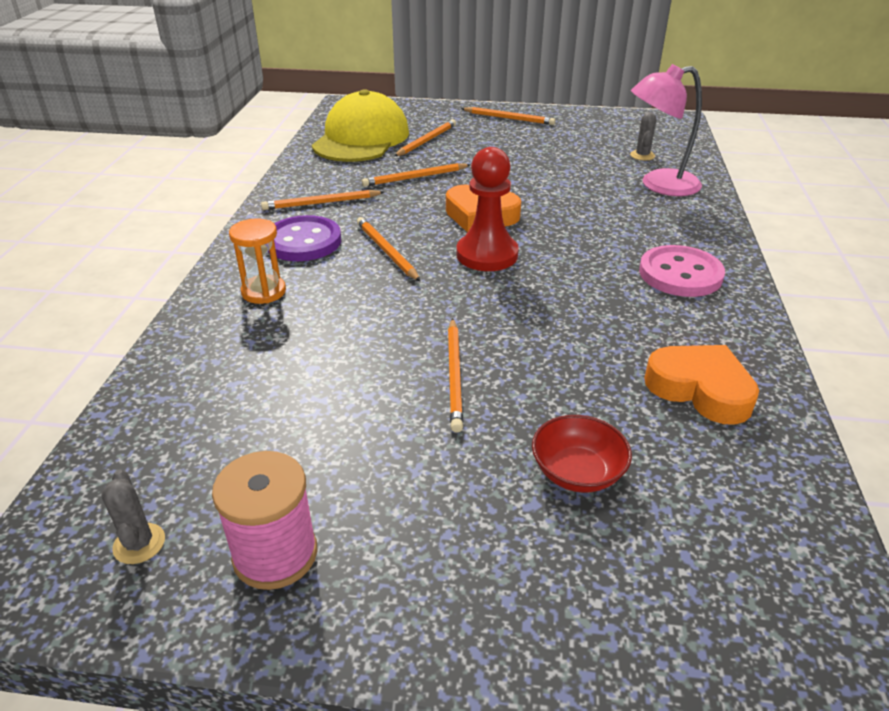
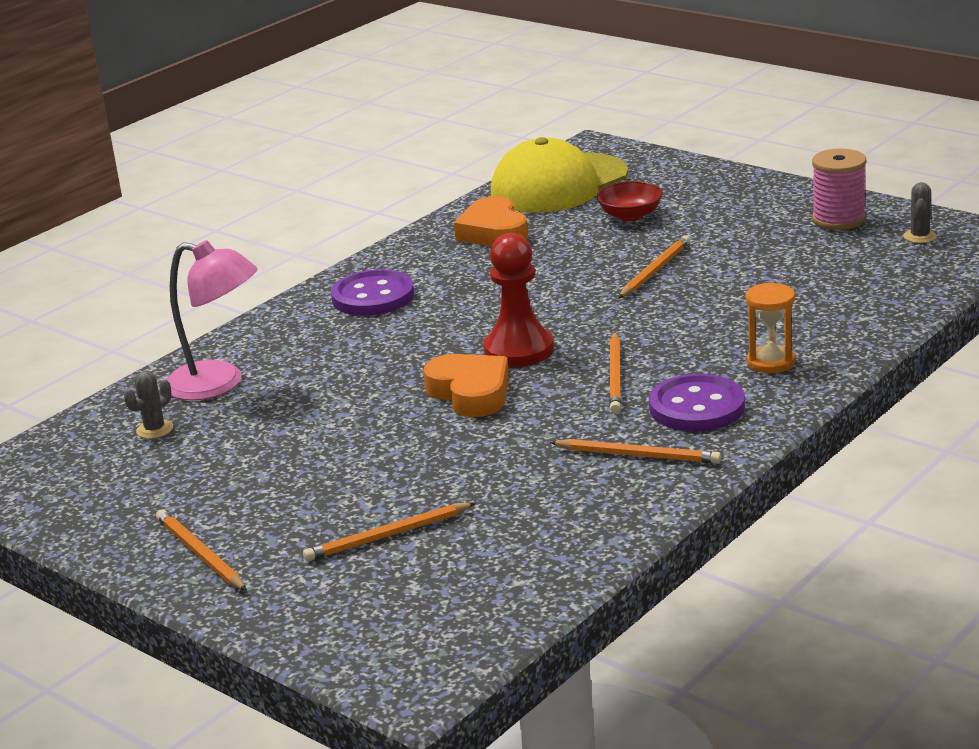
camera: 145 degrees left, 10 degrees down
yellow cap [312,89,409,162] -> yellow cap moved to [491,137,628,212]
orange pencil [362,163,471,187] -> none
pink button [639,245,725,297] -> purple button [331,269,414,316]

